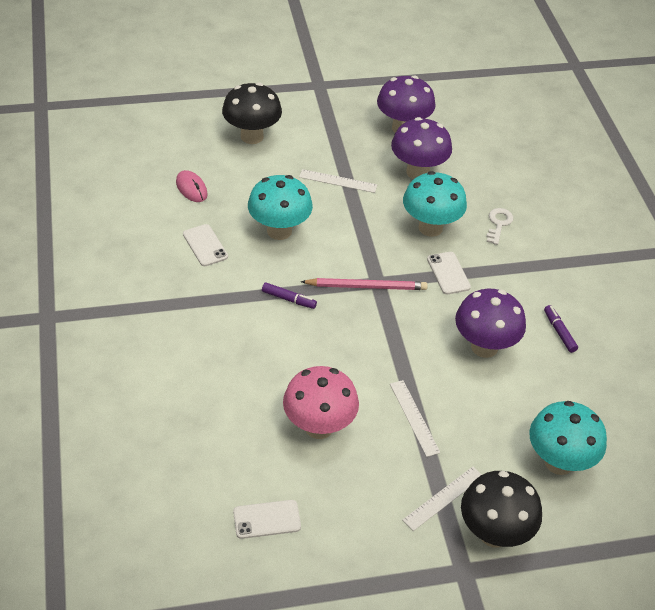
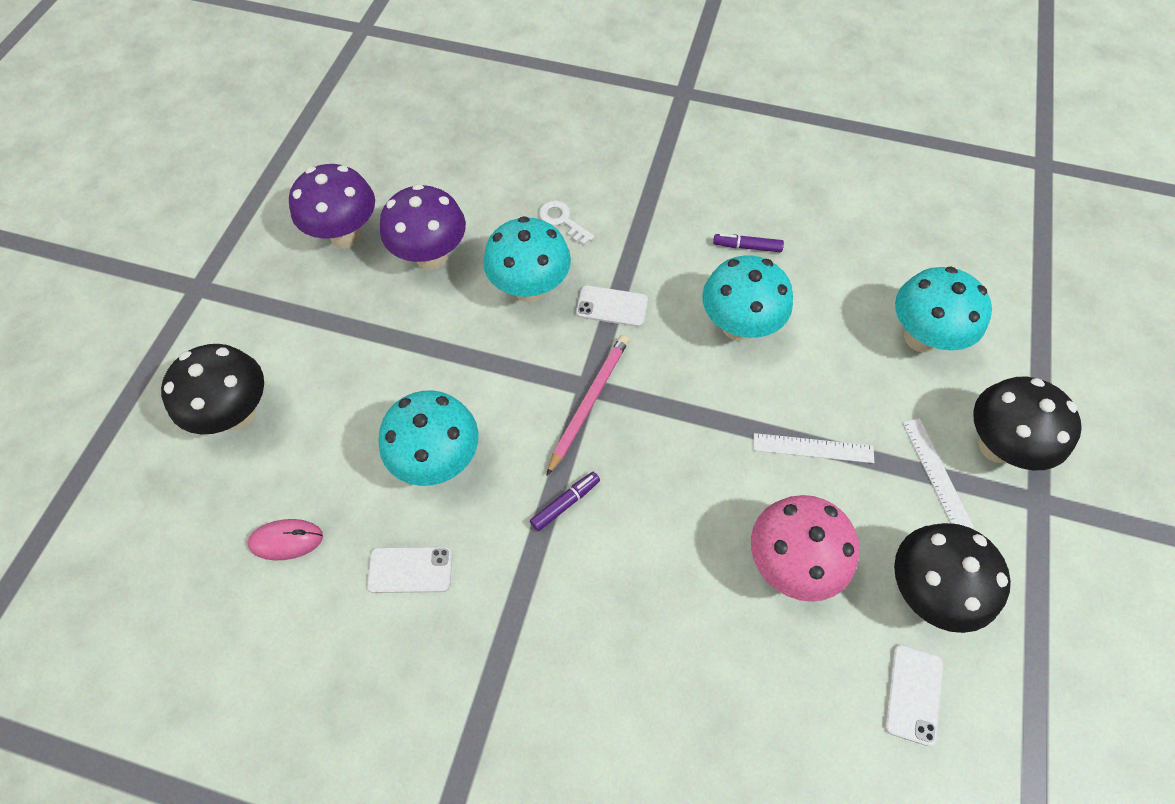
camera: 60 degrees left, 15 degrees up
white ruler [299,169,377,193] -> none
purple mushroom [455,289,526,358] -> turquoise mushroom [702,256,793,341]
none -> black mushroom [894,523,1011,633]

